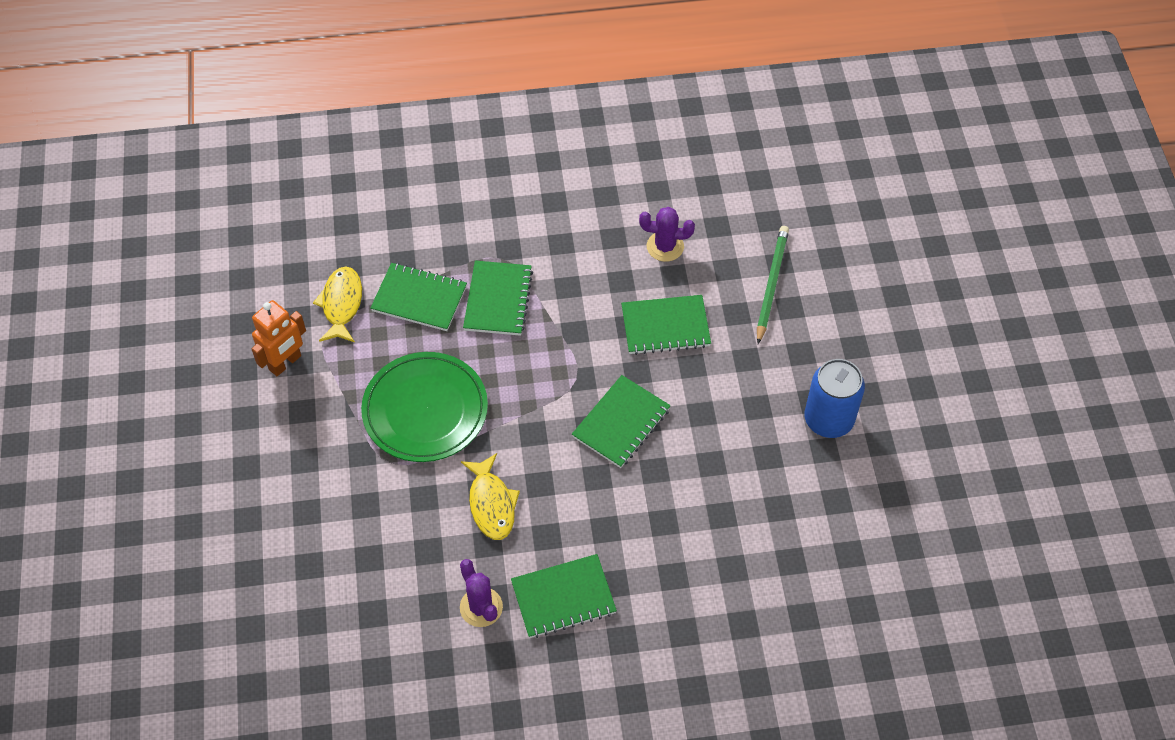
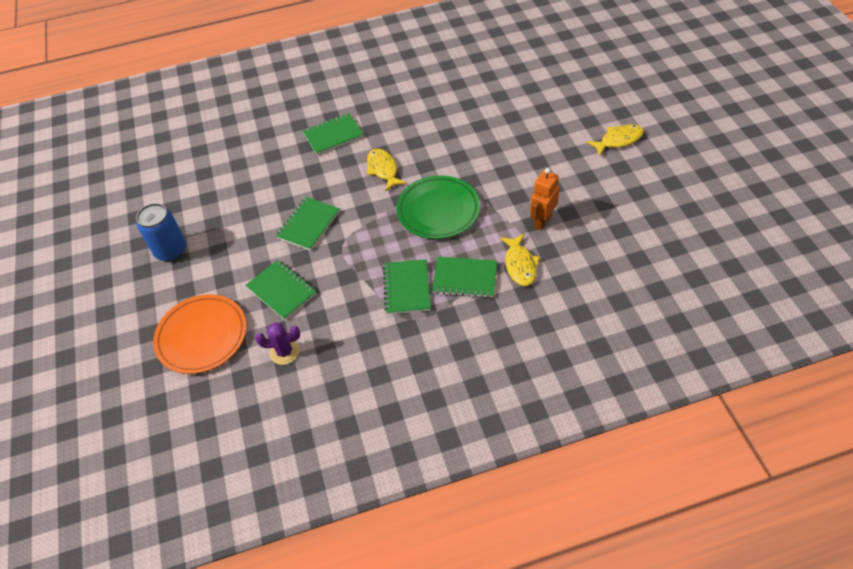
camera: 175 degrees right, 5 degrees down
purple cactus [460,559,503,627] -> none
green notebook [621,295,711,355] -> green notebook turned 60 degrees clockwise [245,260,317,320]
green pencil [757,226,789,344] -> orange plate [153,294,246,374]
none -> yellow fish [586,124,644,156]

